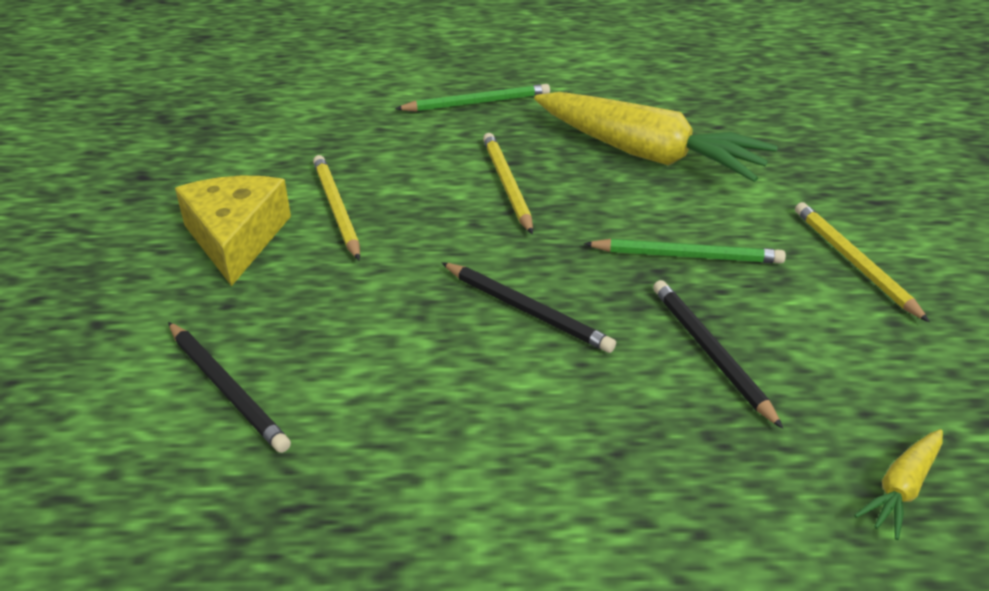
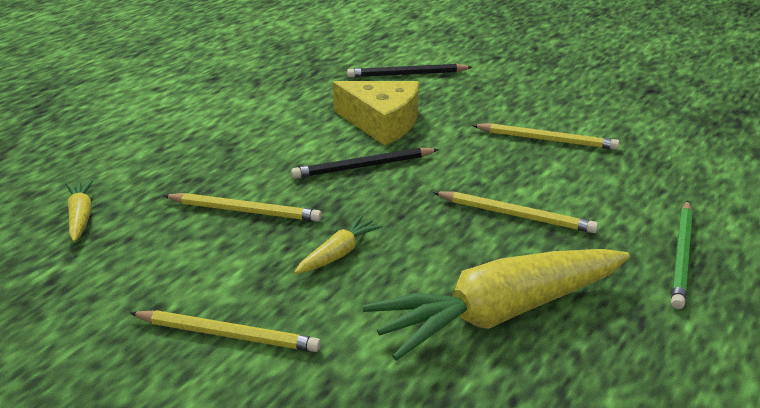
camera: 125 degrees right, 5 degrees down
yellow cheese [175,175,291,286] -> yellow cheese moved to [333,81,419,146]
green pencil [584,239,786,264] -> yellow carrot [294,215,383,274]
black pencil [653,280,783,429] -> yellow pencil [163,193,322,222]

